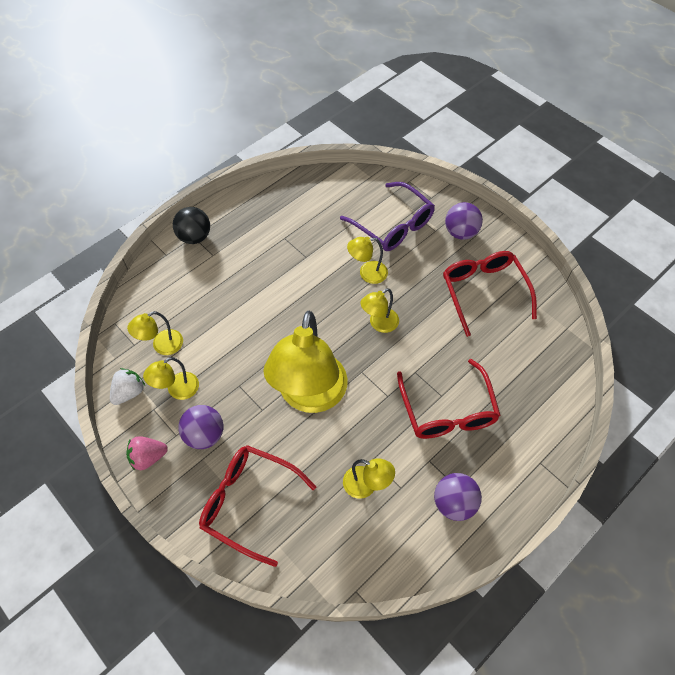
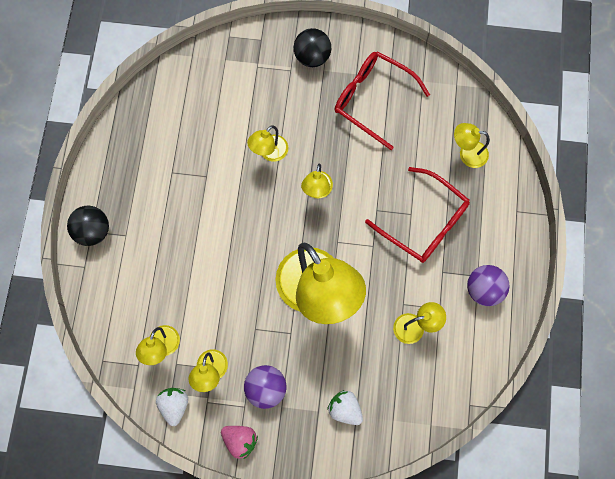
camera: 40 degrees left, 15 degrees up
pink strawberry [126,436,168,470] -> pink strawberry turned 90 degrees counterclockwise [221,426,258,459]
red glasses [199,445,316,567] -> white strawberry [327,390,363,425]
purple glasses [340,182,435,251] -> none
purple ball [445,202,483,240] -> black ball [294,28,331,67]
none -> yellow lamp [454,123,490,168]

